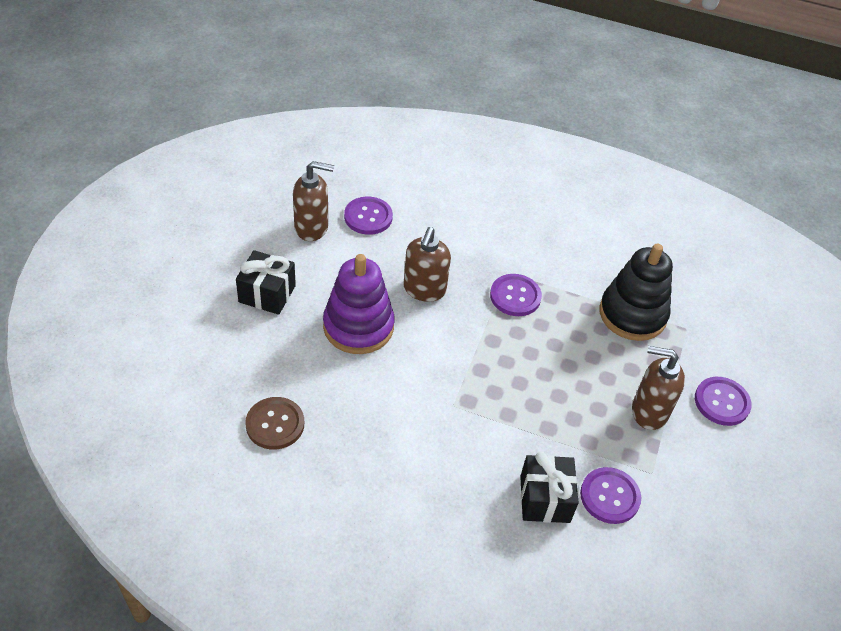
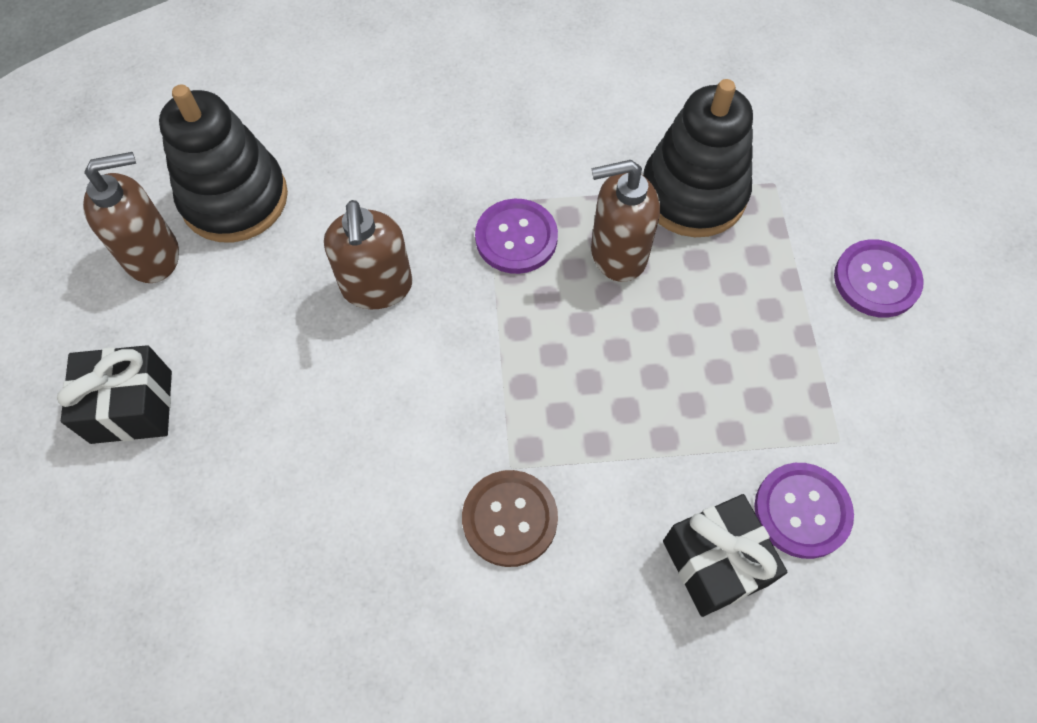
camera: 20 degrees left, 15 degrees up
brown button [245,397,304,450] -> brown button moved to [462,470,558,567]
purple stacking toy [323,254,395,354] -> none
purple button [344,197,393,235] -> black stacking toy [159,84,288,243]
brown soap dispenser [632,346,685,430] -> brown soap dispenser moved to [591,160,660,282]

